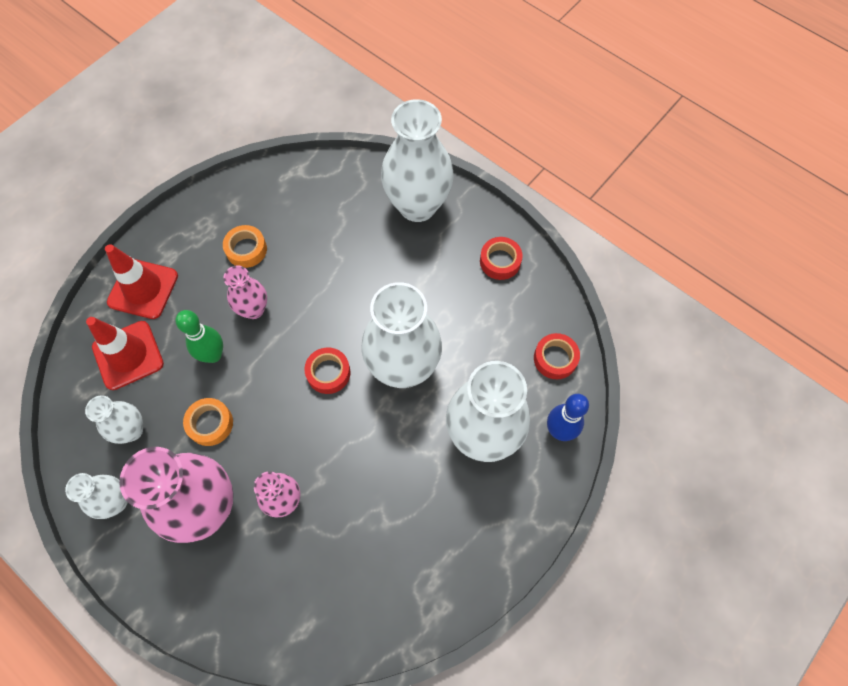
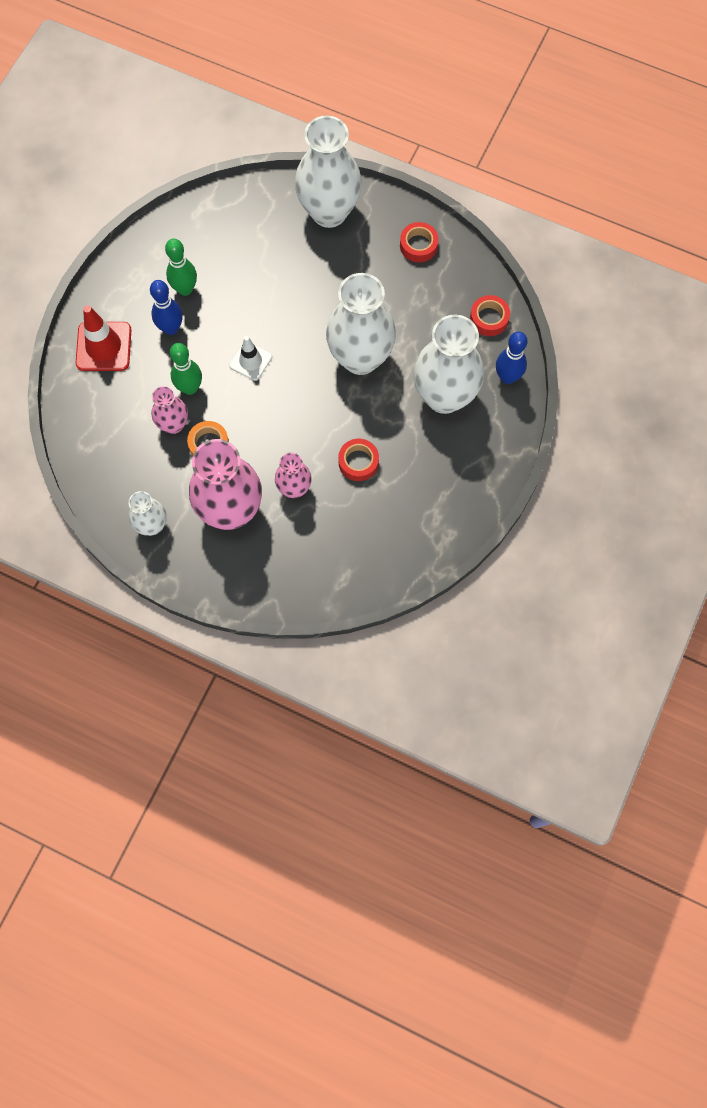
camera: 15 degrees left, 5 degrees up
white vase [85,395,143,444] -> none
red traffic cone [86,317,164,390] -> none
orange tape [223,225,267,268] -> green bowling pin [165,239,197,296]
pink vase [223,265,267,319] -> pink vase moved to [151,386,188,434]
red tape [304,348,351,394] -> red tape moved to [338,438,379,481]
none -> blue bowling pin [150,280,183,335]
none -> white traffic cone [229,336,272,381]

